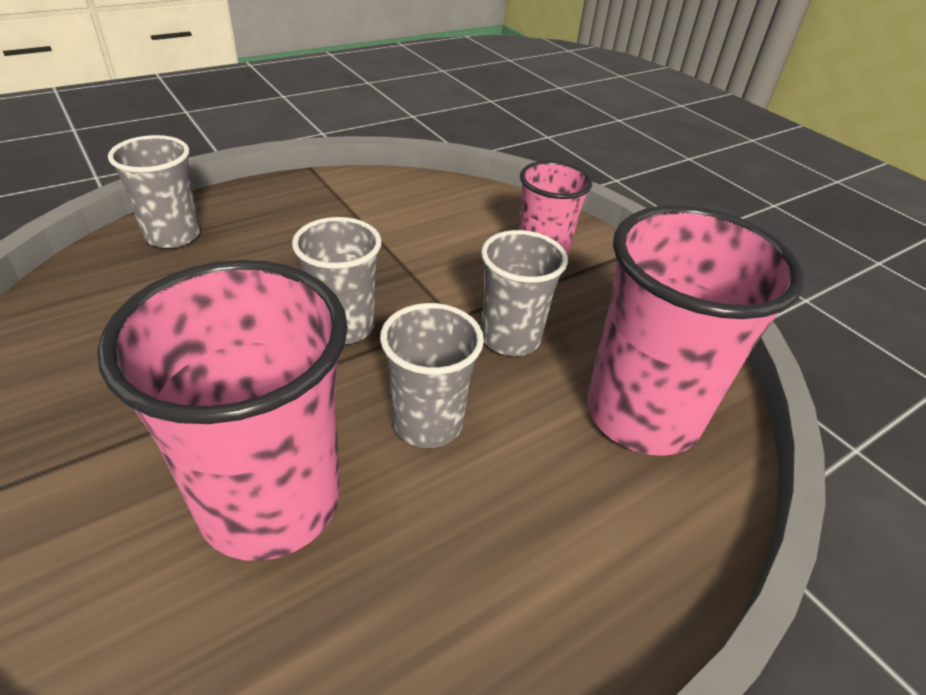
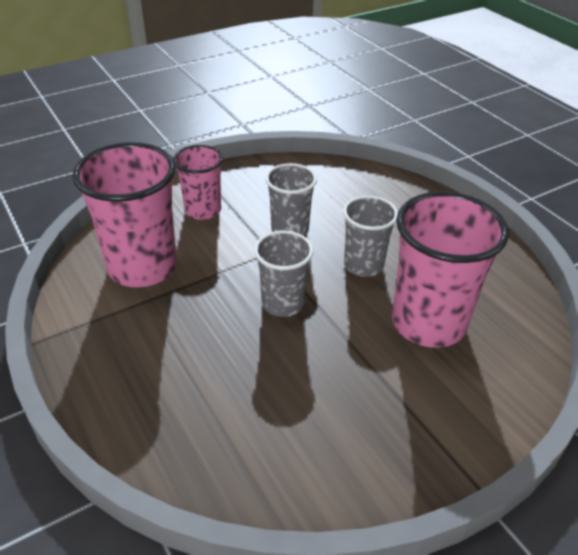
camera: 85 degrees left, 0 degrees up
grey cup [108,135,200,248] -> none
pink cup [587,205,805,456] -> pink cup moved to [72,142,177,287]

